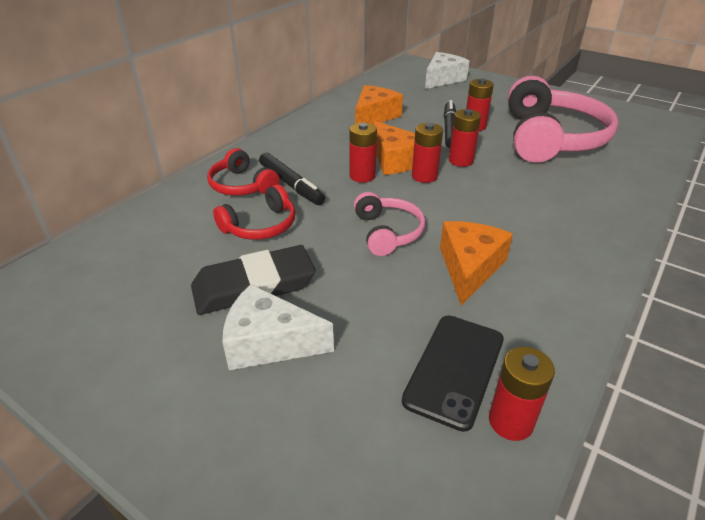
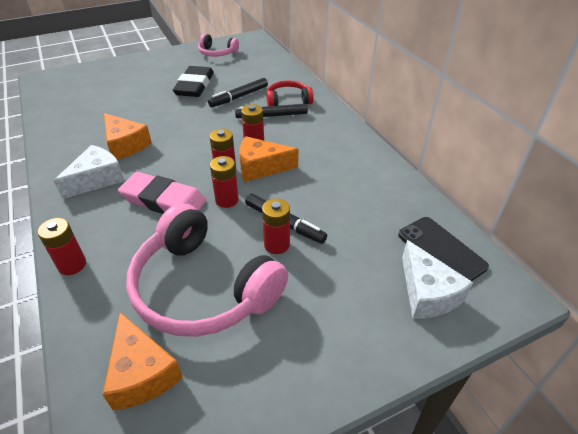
camera: 120 degrees right, 5 degrees up
red headphones [213,184,296,240] -> black marker [208,78,268,108]
white cheese [223,284,334,370] -> white cheese moved to [54,145,124,199]
pink headphones [354,192,426,256] -> pink headphones moved to [198,34,239,57]
orange cheese [355,85,403,124] -> orange cheese moved to [103,312,183,411]
black phone [402,316,504,432] -> black phone moved to [398,217,489,281]
red battery [489,347,555,441] -> red battery moved to [37,218,86,275]
none -> pink eraser [118,172,206,214]

